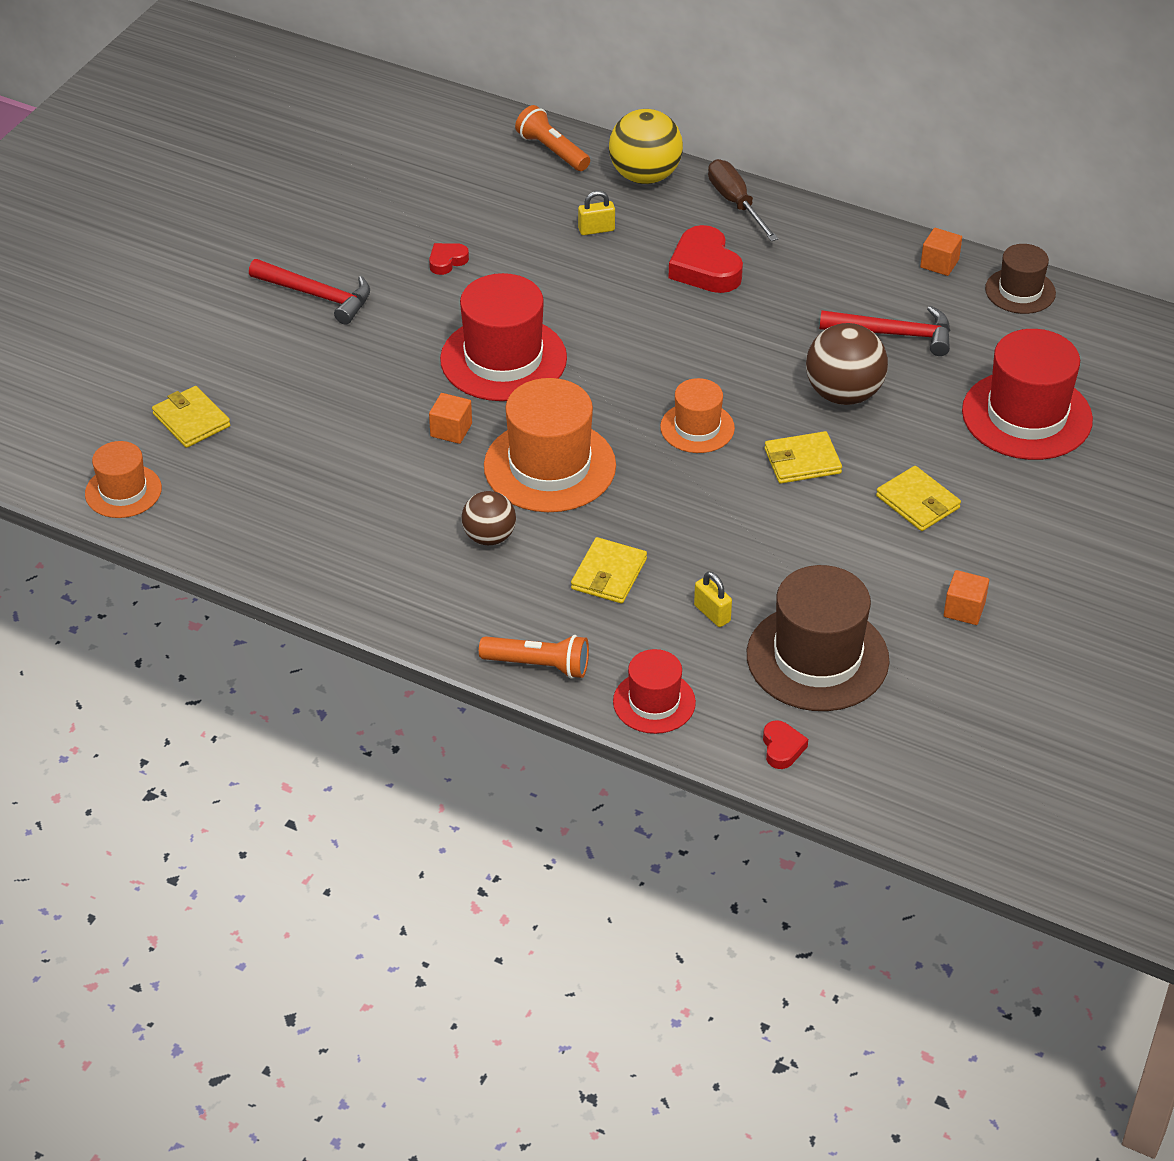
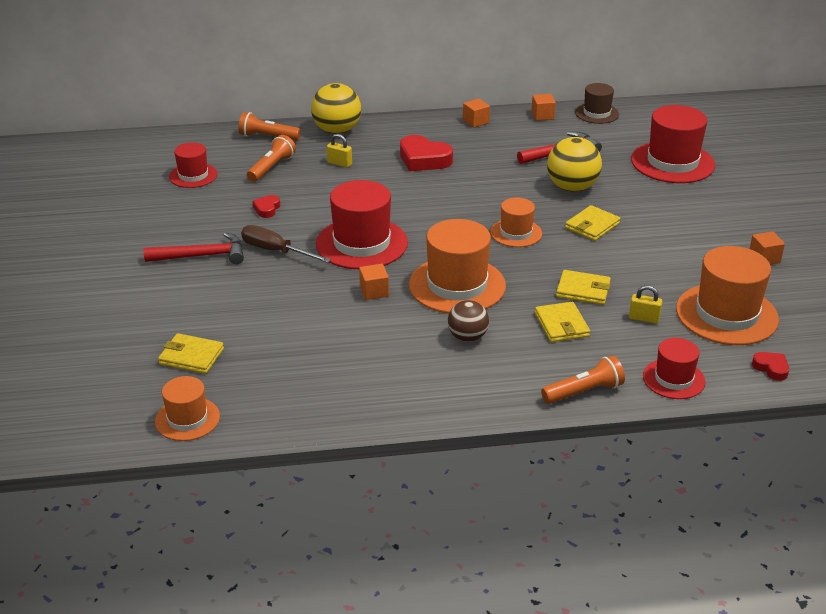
camera: 35 degrees left, 10 degrees down
yellow padlock [578,191,615,235] -> yellow padlock turned 75 degrees clockwise [327,134,352,168]
brown screwdriver [708,159,778,241] -> brown screwdriver moved to [241,225,331,263]
brown hat [747,565,890,711] -> orange hat [676,246,779,345]
brown ball [806,323,888,405] -> yellow ball [547,137,602,192]
yellow wallet [876,466,961,531] -> yellow wallet moved to [556,270,611,305]
none -> red hat [169,142,218,188]
none -> orange flashlight [247,135,296,182]
none -> orange cube [463,99,490,128]

